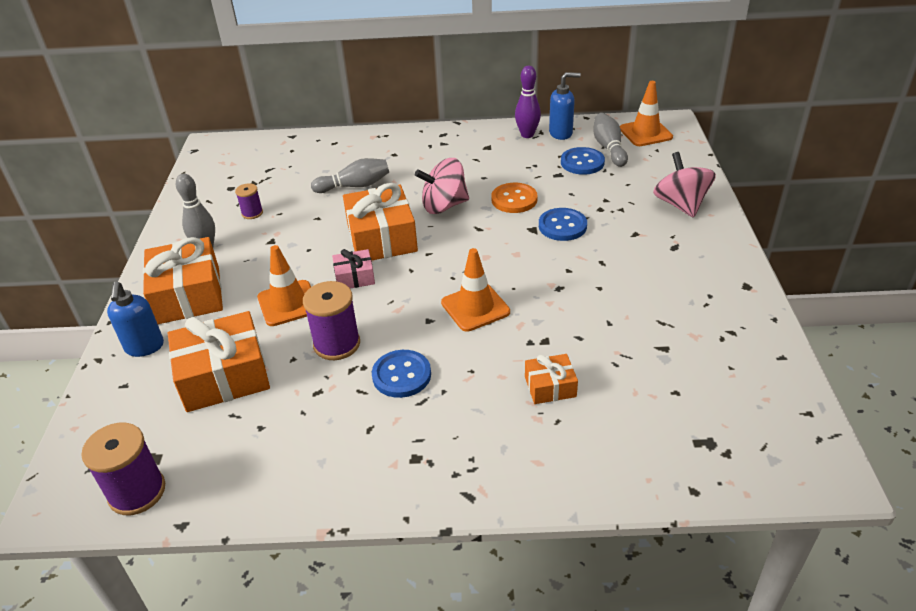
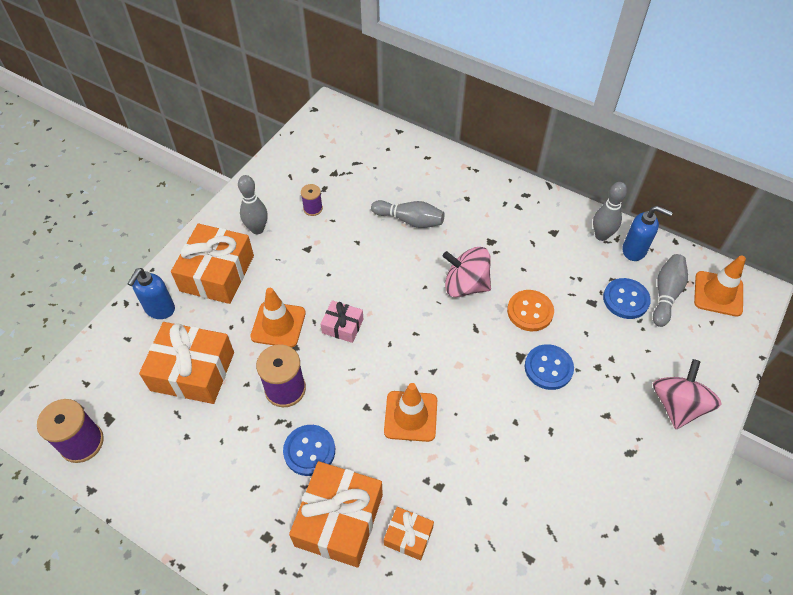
camera: 30 degrees right, 15 degrees up
orange gift [343,183,418,260] -> orange gift moved to [289,461,383,568]
purple bowling pin [515,66,541,138] -> grey bowling pin [593,182,627,241]

